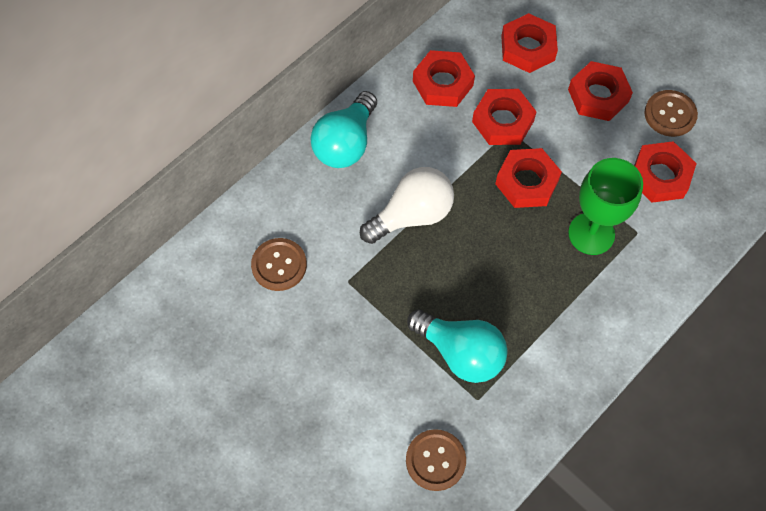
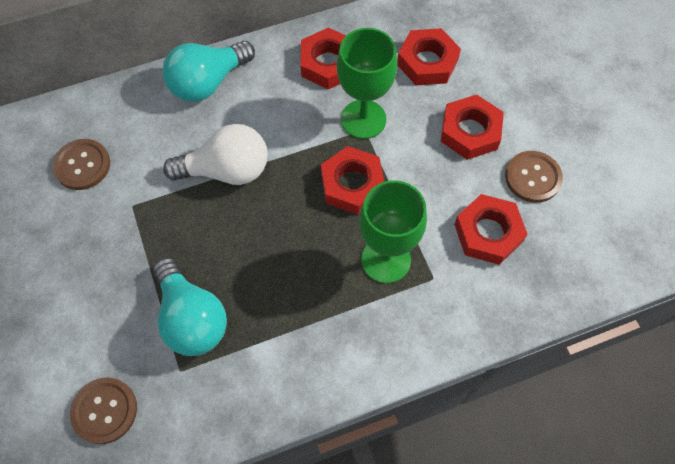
camera: 25 degrees right, 0 degrees up
red nut [472,89,537,145] -> green goblet [337,28,397,139]

